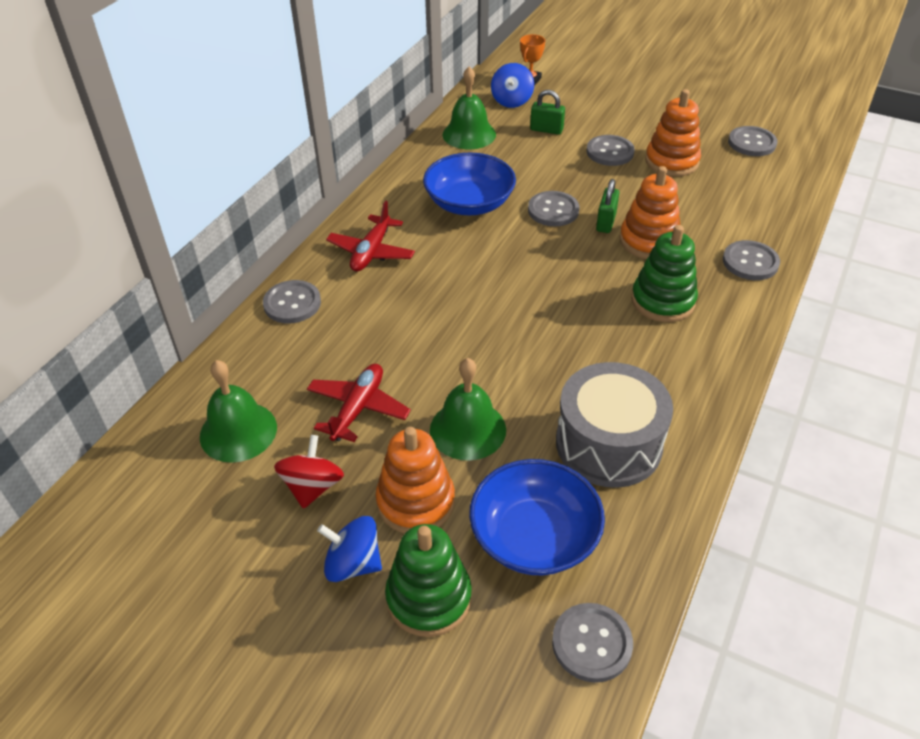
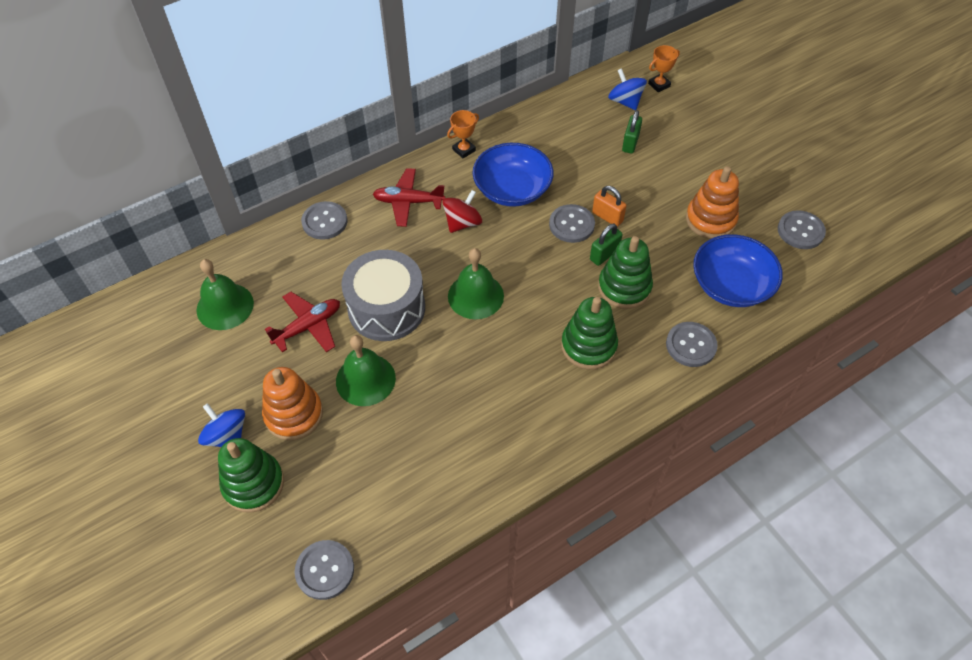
camera: 30 degrees right, 10 degrees up
red spinning top [274,435,344,509] -> red spinning top moved to [442,190,482,233]
red plane [326,201,415,272] -> red plane turned 45 degrees clockwise [373,168,445,227]
green bell [443,66,496,149] -> green bell moved to [448,248,504,319]
blue bowl [469,459,605,576] -> blue bowl moved to [693,234,783,307]
blue spinning top [491,63,534,108] -> blue spinning top turned 105 degrees clockwise [608,68,647,110]
green padlock [530,90,565,135] -> green padlock turned 60 degrees clockwise [622,110,642,154]
grey drum [556,362,673,488] -> grey drum moved to [341,250,425,341]
grey button [586,135,635,166] -> none
orange stacking toy [619,166,680,259] -> green stacking toy [598,236,653,309]
none -> orange trophy [447,110,479,158]
none -> orange padlock [592,186,627,227]

